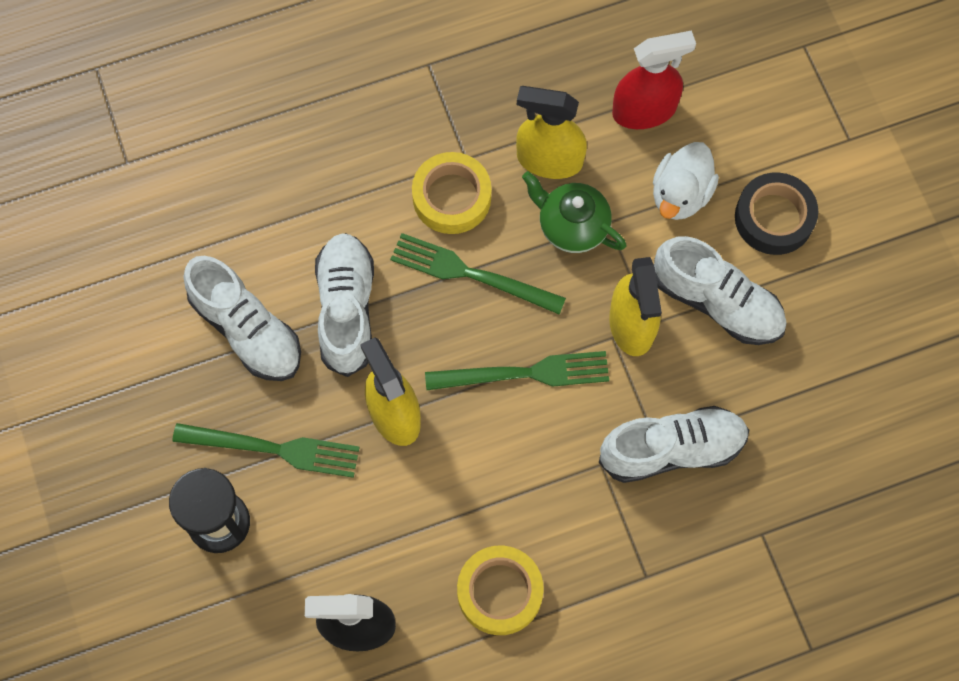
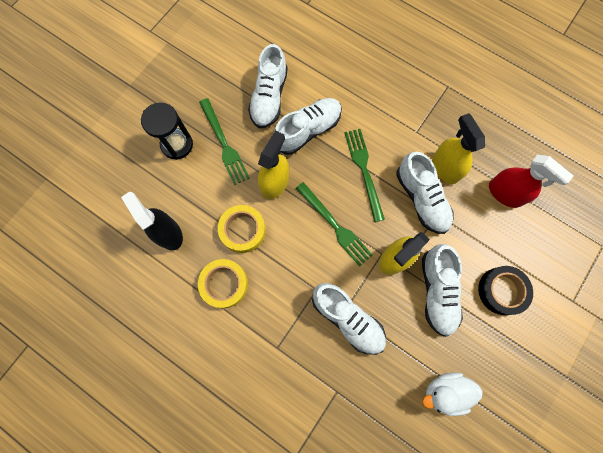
camera: 55 degrees right, 5 degrees up
yellow tape [412,152,491,234] -> yellow tape moved to [218,205,266,253]
green teapot [522,171,626,253] -> white shoe [396,152,454,234]
white duck [653,142,719,220] -> white duck moved to [422,372,483,416]

